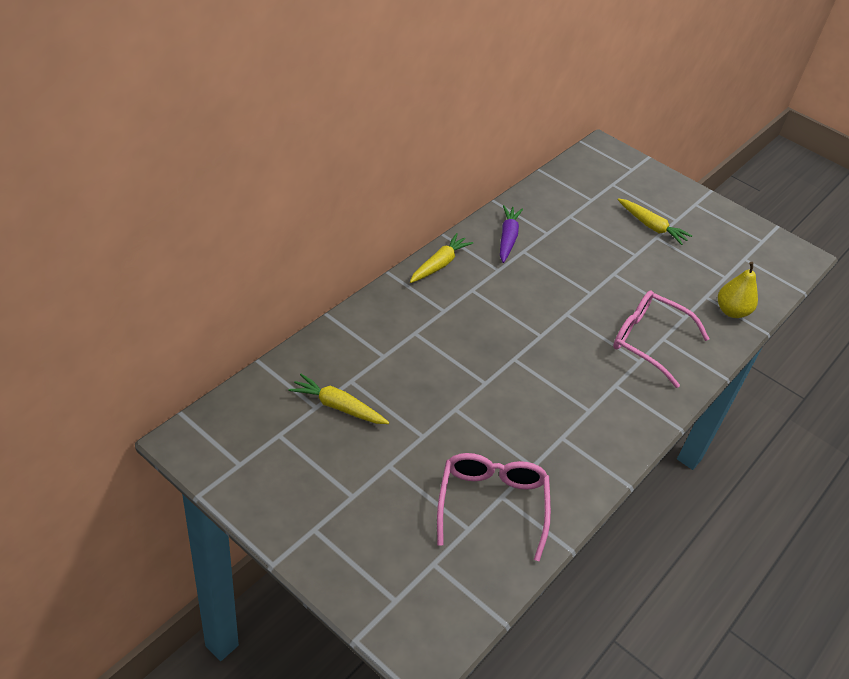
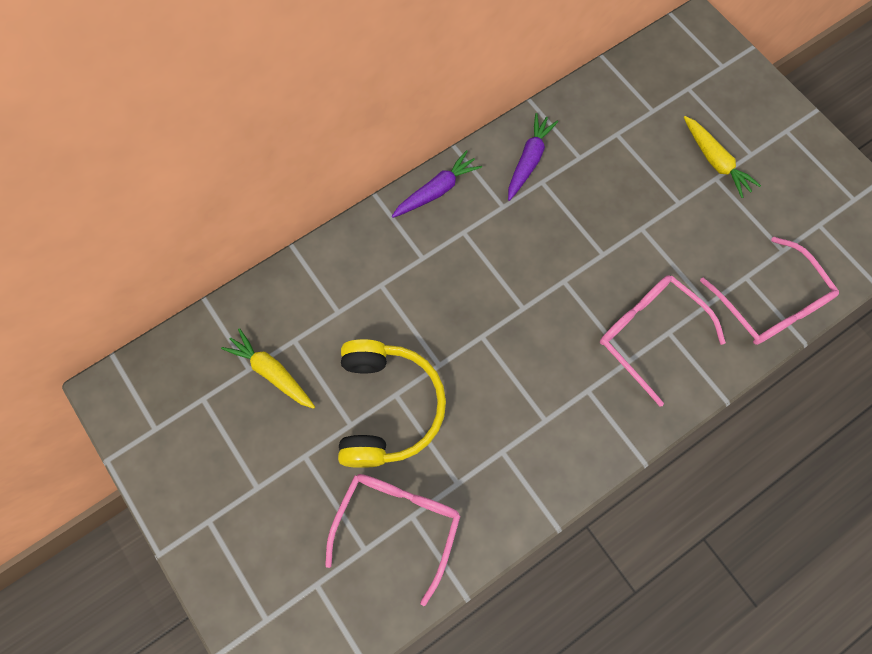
camera: 20 degrees right, 25 degrees up
yellow carrot [410,233,473,283] -> purple carrot [392,150,482,218]
yellow pear [718,262,758,318] -> pink glasses [700,237,839,345]
none -> yellow headphones [338,339,446,468]

